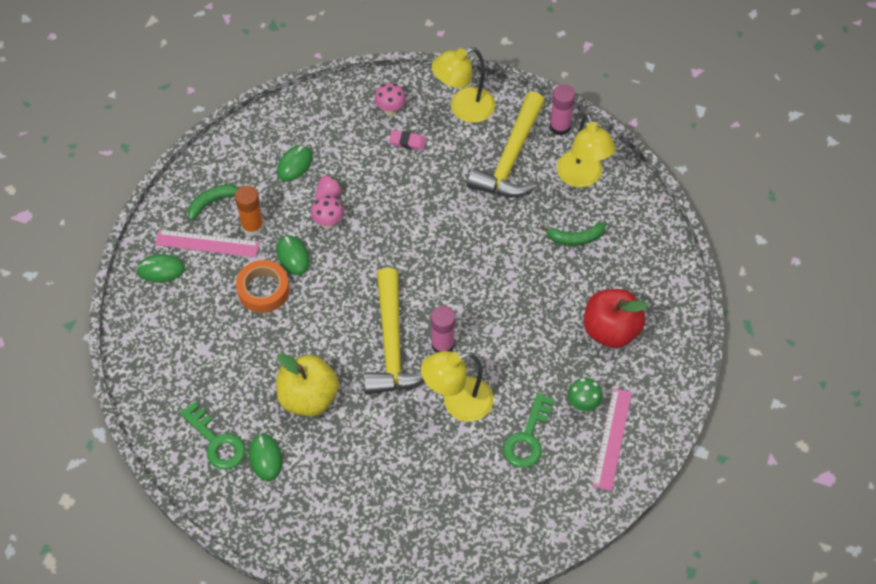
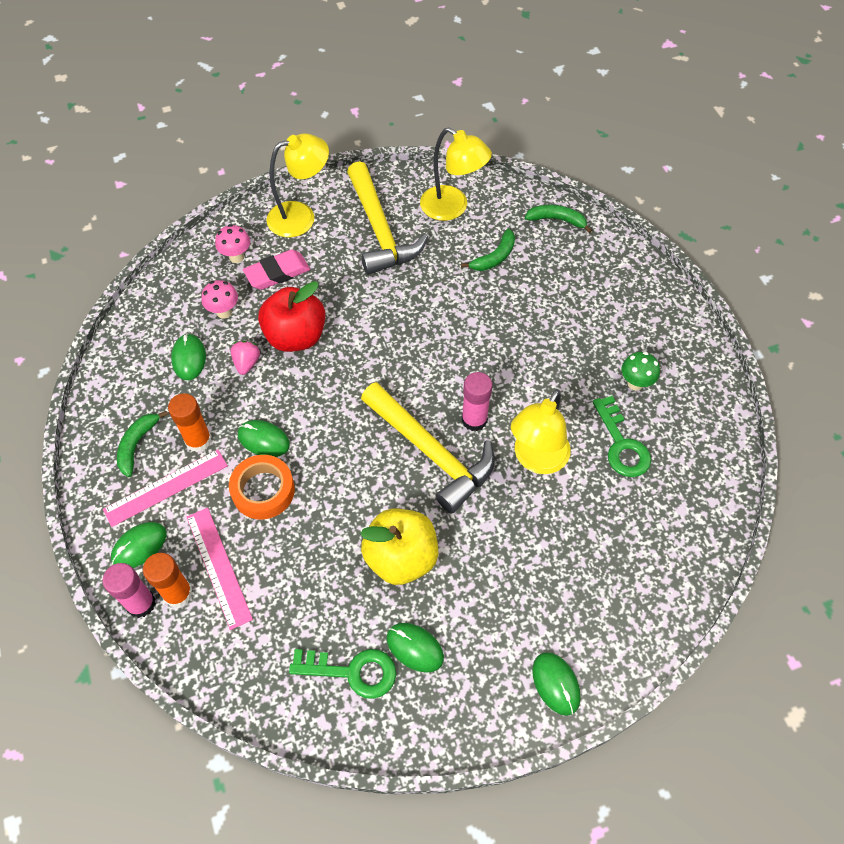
camera: 40 degrees left, 0 degrees up
pink mushroom [311,196,343,229] -> pink mushroom moved to [201,280,238,319]
pink eraser [389,130,426,150] -> pink eraser [243,250,310,290], size x1.58
yellow lamp [432,47,495,123] -> yellow lamp turned 135 degrees counterclockwise [266,133,329,237]
pink glue stick [550,84,575,136] -> pink glue stick moved to [102,563,156,618]
red apple [584,289,648,348] -> red apple moved to [258,281,326,352]
pink ruler [592,388,632,491] -> pink ruler moved to [187,508,253,630]
none -> orange glue stick [143,553,193,608]
none -> green banana [525,205,592,233]
none -> green mouse [532,652,580,716]

